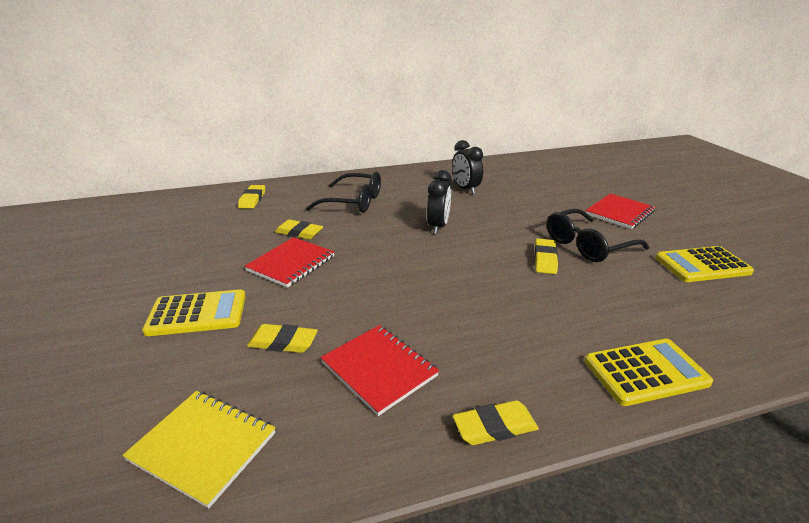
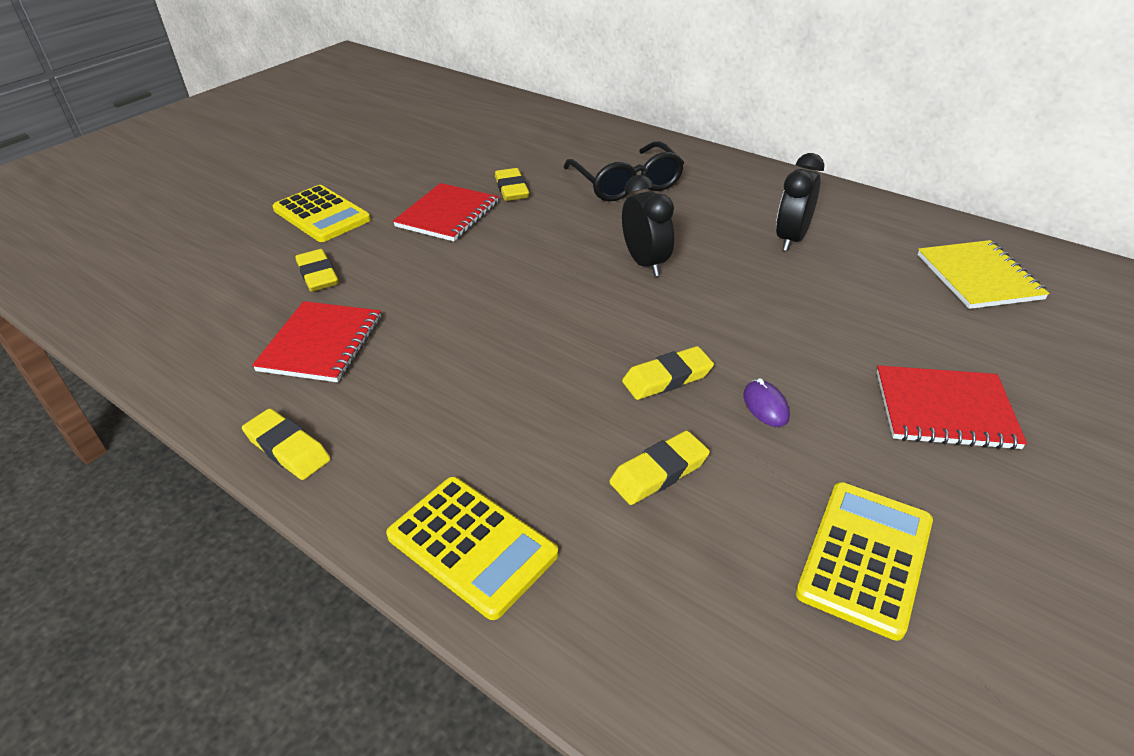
camera: 55 degrees right, 10 degrees up
yellow notebook [122,391,275,508] -> yellow notebook moved to [918,240,1050,309]
yellow eraser [238,185,265,209] -> yellow eraser moved to [609,431,710,505]
red notebook [244,237,334,288] -> red notebook turned 60 degrees counterclockwise [393,183,498,241]
black clock [427,170,452,234] -> black clock turned 90 degrees counterclockwise [622,175,674,276]
black glasses [547,209,649,262] -> purple mouse [743,378,790,427]
yellow calculator [655,246,754,282] -> yellow calculator turned 75 degrees clockwise [796,482,933,641]

